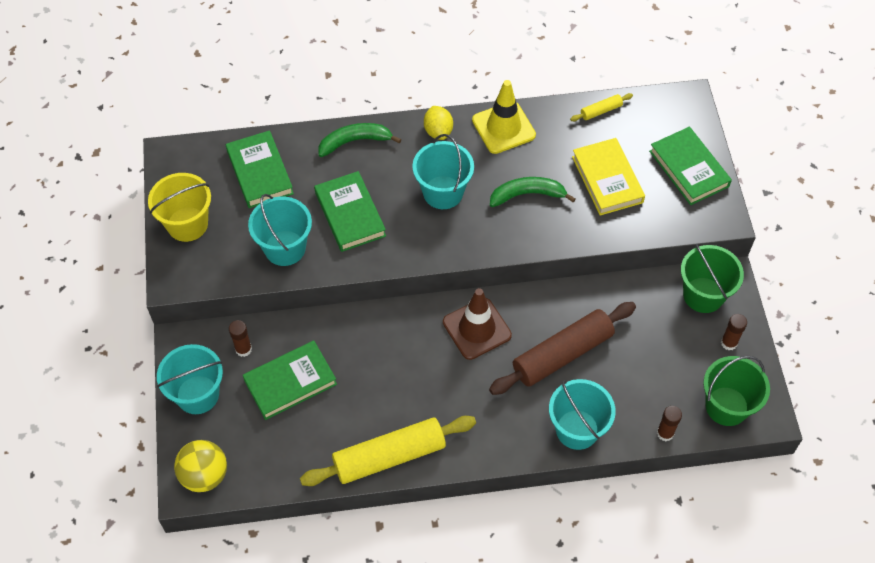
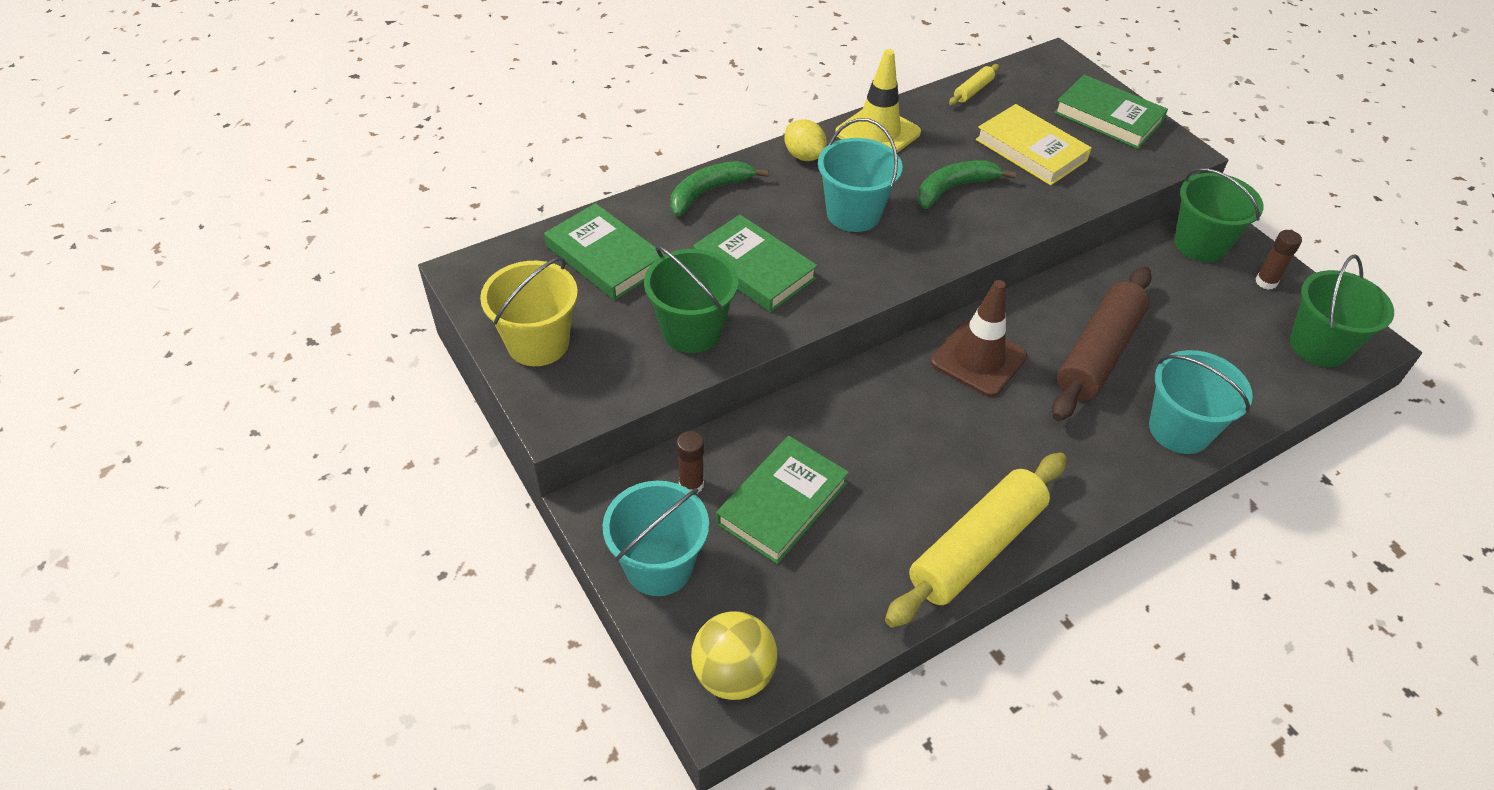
camera: 25 degrees left, 10 degrees down
turquoise bucket [248,194,312,266] -> green bucket [644,245,738,353]
brown glue stick [657,406,682,441] -> none

